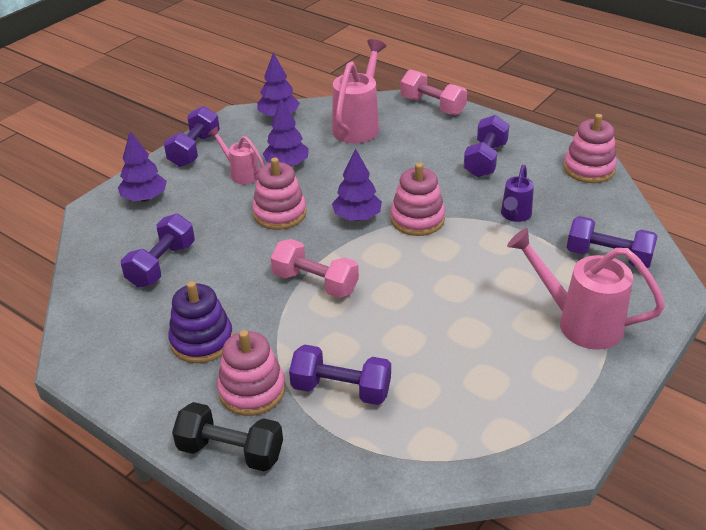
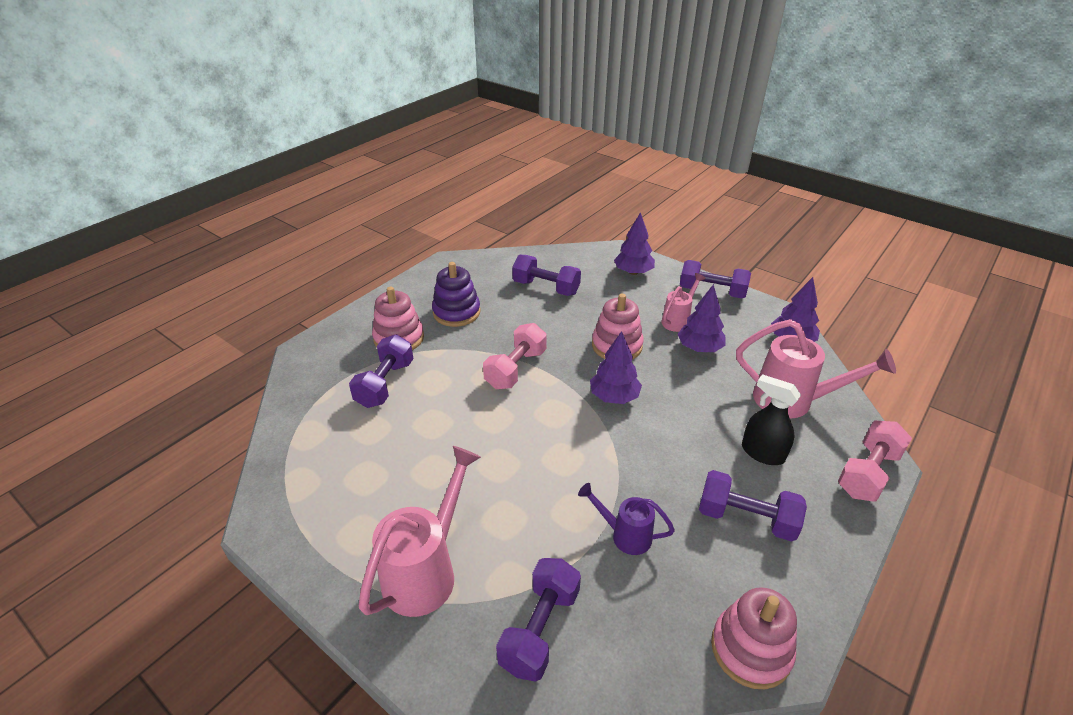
camera: 90 degrees right, 0 degrees up
black dumbbell [172,402,283,472] -> none
pink stacking toy [390,163,445,236] -> none
none -> black spray bottle [742,374,801,465]

